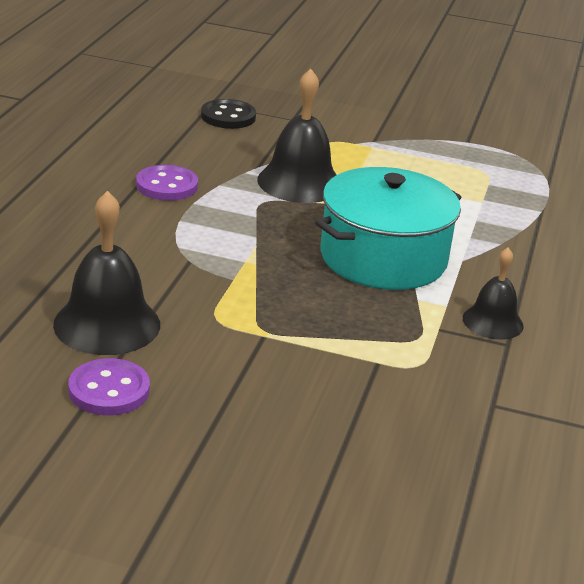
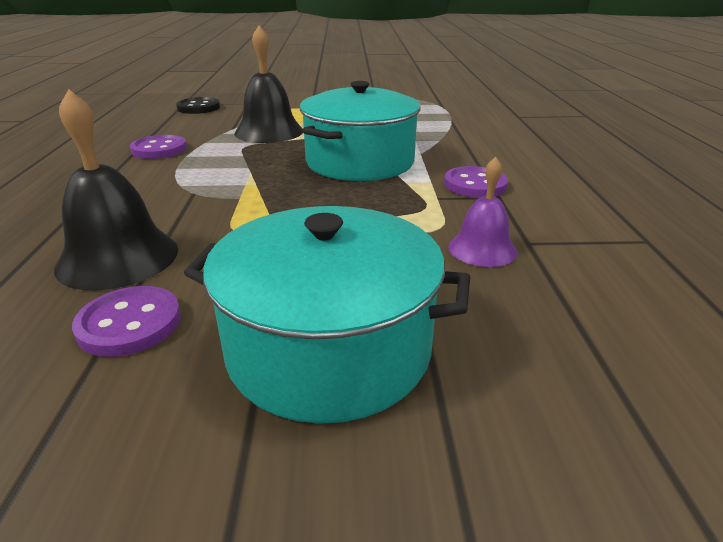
camera: 15 degrees left, 0 degrees up
black bell [463,247,524,340] -> purple button [444,166,508,198]
none -> turquoise pot [184,206,470,424]
none -> purple bell [448,157,517,267]

